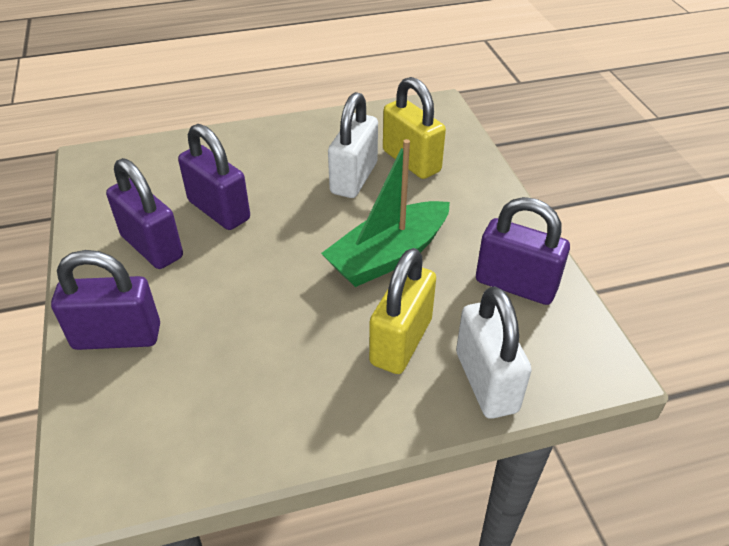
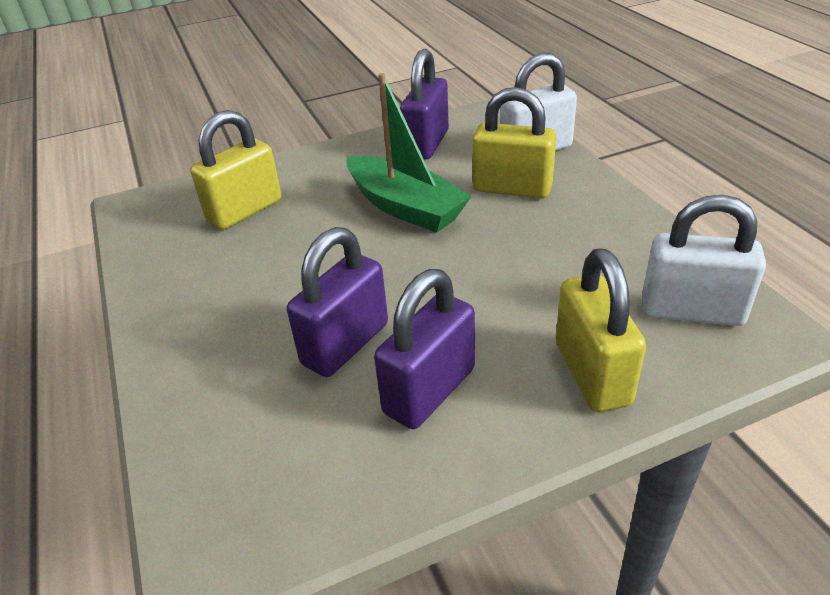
camera: 95 degrees left, 5 degrees down
purple padlock [51,250,160,350] -> yellow padlock [556,248,646,412]
white padlock [328,92,378,198] -> white padlock moved to [642,195,766,326]

